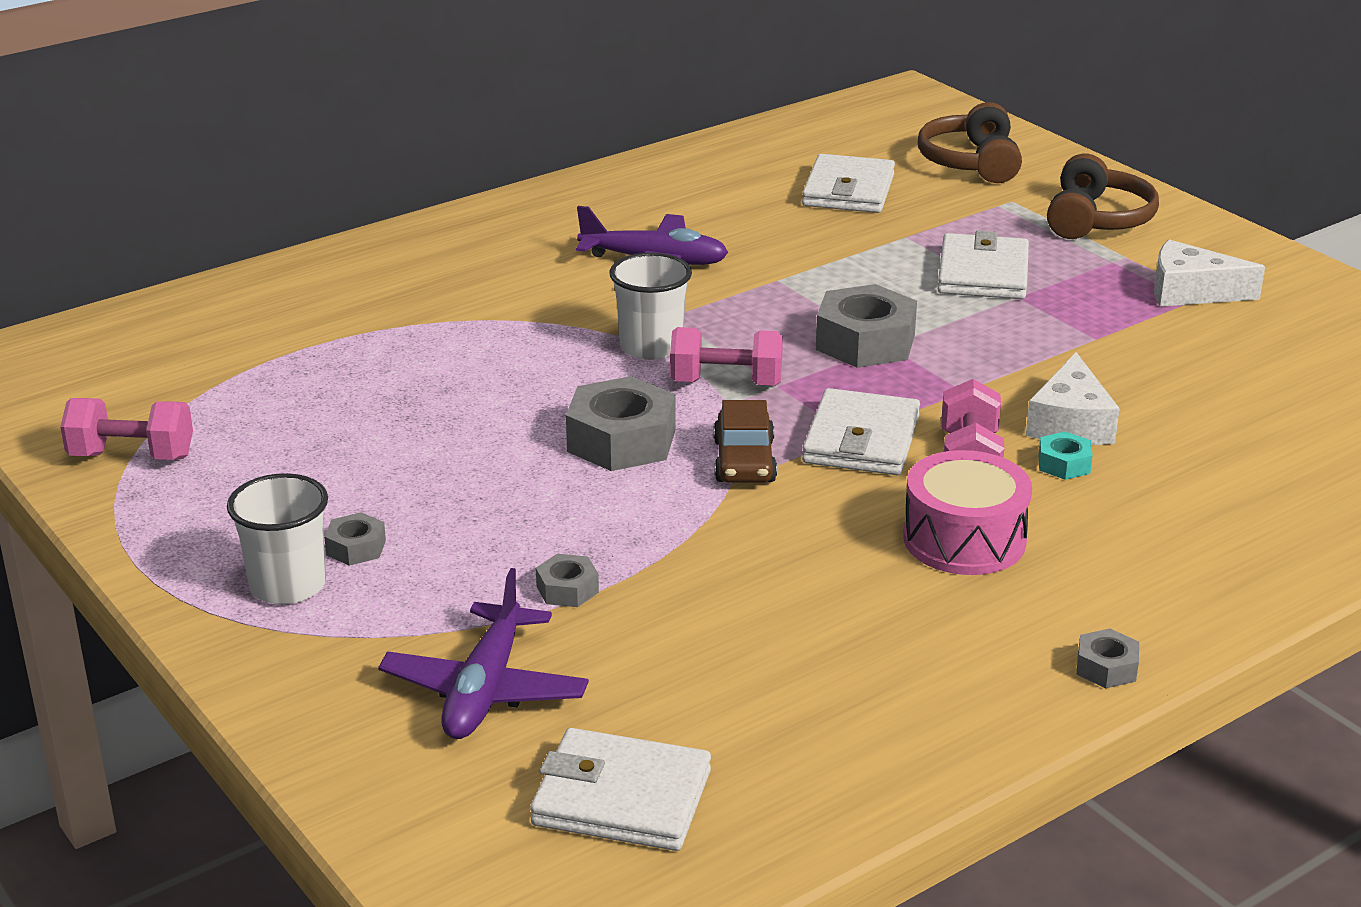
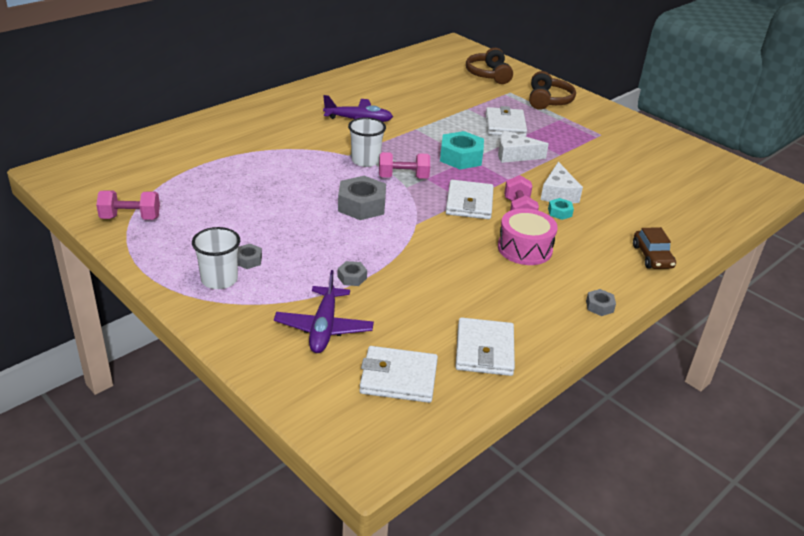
camera: 10 degrees left, 5 degrees up
brown car [713,400,777,482] -> brown car moved to [633,227,676,269]
white wallet [802,154,895,213] -> white wallet moved to [456,317,515,376]
grey nut [816,284,917,368] -> turquoise nut [440,131,484,169]
white cheese [1154,240,1265,307] -> white cheese moved to [498,131,549,163]

